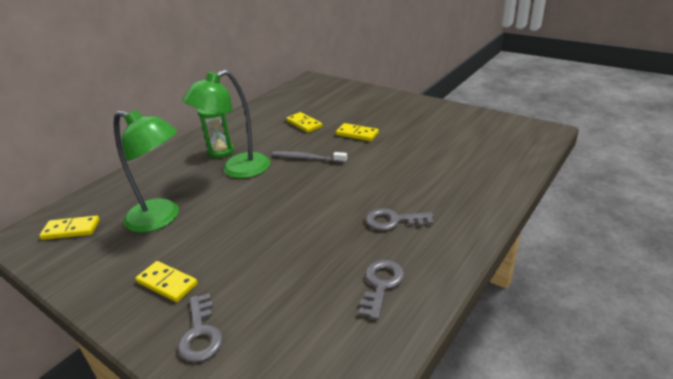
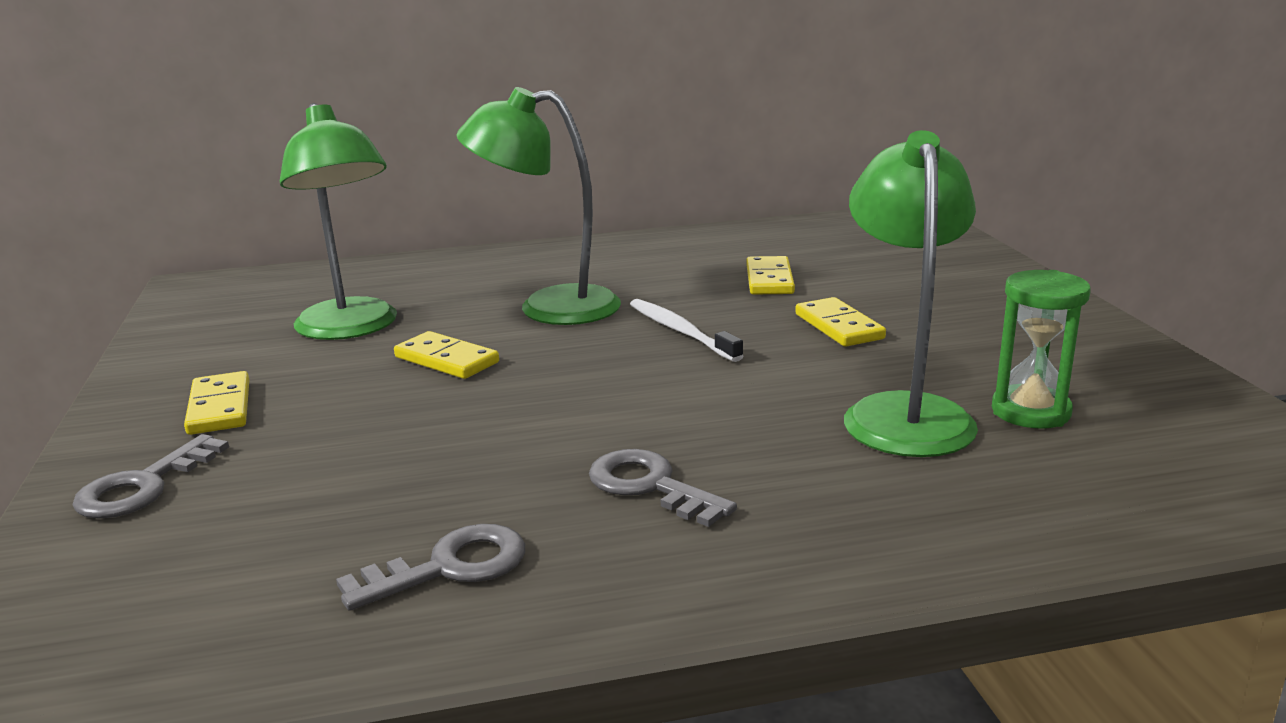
camera: 40 degrees right, 10 degrees down
yellow domino [39,216,100,240] -> yellow domino moved to [394,331,499,379]
green hourglass [197,109,234,158] -> green hourglass moved to [992,270,1091,428]
grey toothbrush [272,151,347,163] -> white toothbrush [630,299,743,362]
none -> green lamp [844,130,978,457]

